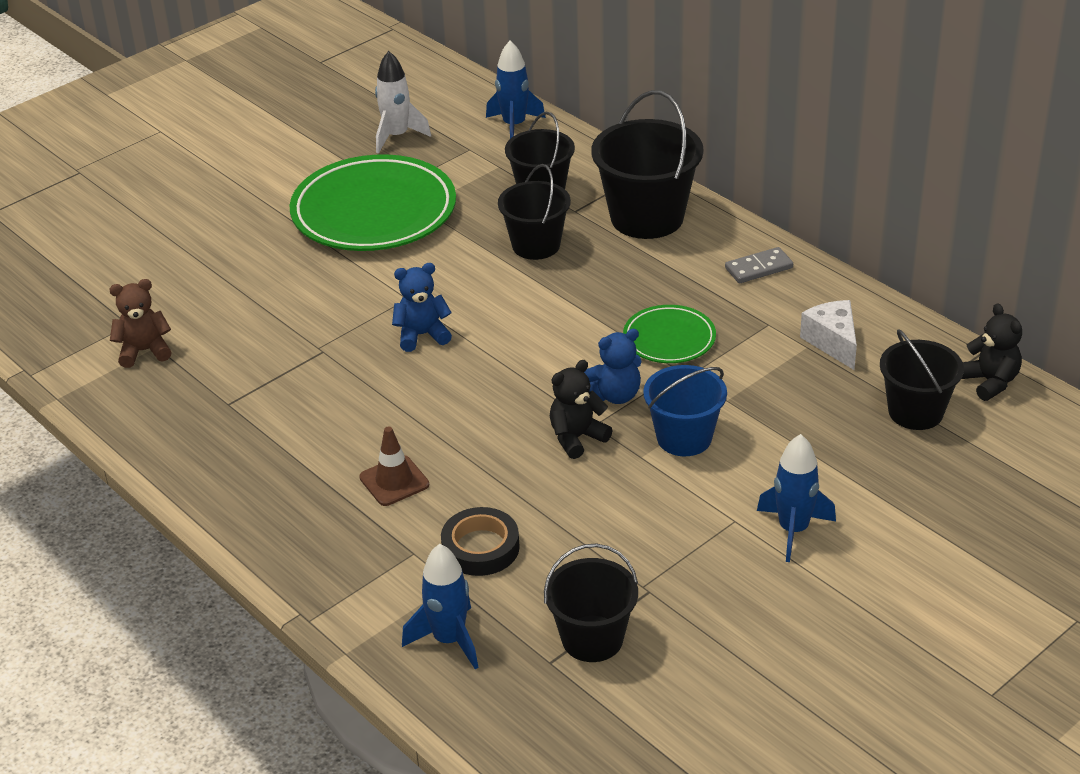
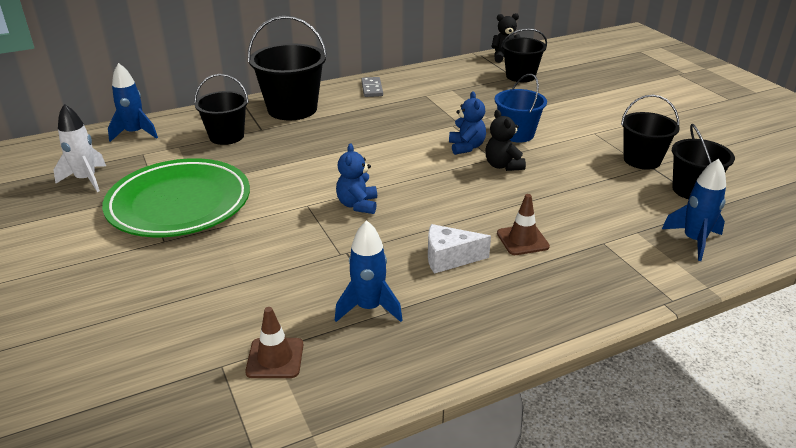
camera: 75 degrees left, 5 degrees down
brown teddy bear [109,279,172,368] -> brown traffic cone [245,307,303,378]
black tape [441,507,520,576] -> none
black bucket [498,164,571,260] -> black bucket moved to [621,95,680,170]
green plate [623,305,716,363] -> none
blue rocket [757,434,836,562] -> blue rocket moved to [335,220,403,322]
white cheese [800,300,857,370] -> white cheese moved to [428,224,491,274]

